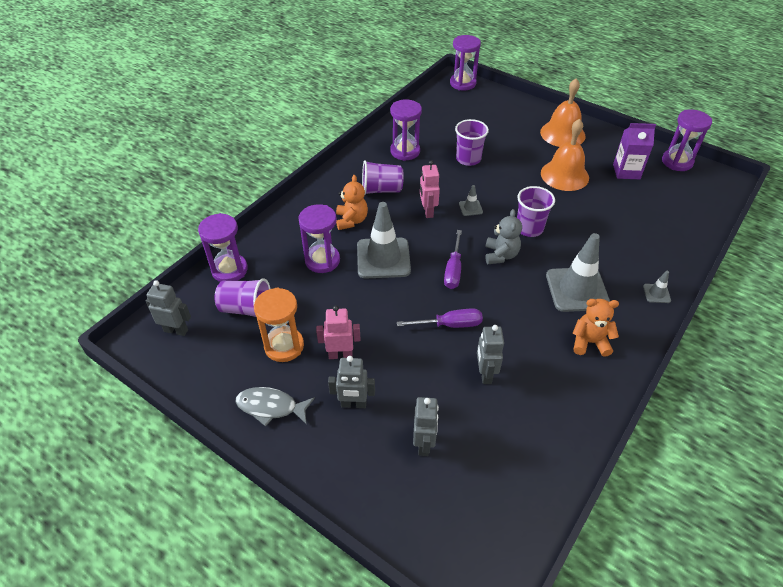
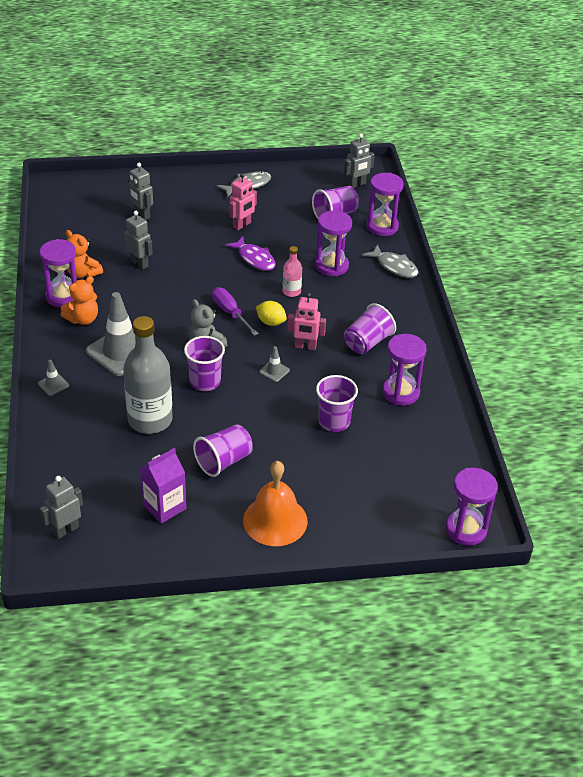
camera: 135 degrees right, 5 degrees down
orange hourglass [254,288,304,362] -> none
grey robot [328,356,375,408] -> grey robot moved to [40,476,83,539]
orange teddy bear [336,175,368,230] -> orange teddy bear moved to [66,230,103,278]
grey traffic cone [357,202,411,279] -> pink bottle [283,246,302,297]
purple screwdriver [397,308,483,328] -> none
pink robot [420,160,440,218] -> pink robot turned 150 degrees clockwise [287,293,326,350]
orange bell [541,119,589,191] -> purple cup [193,424,253,477]
purple hourglass [662,110,712,171] -> purple hourglass moved to [39,239,77,307]
none -> grey bottle [123,316,173,434]
none -> purple fish [225,236,276,271]
none -> yellow lemon [256,301,287,326]
none -> grey fish [362,244,418,278]

